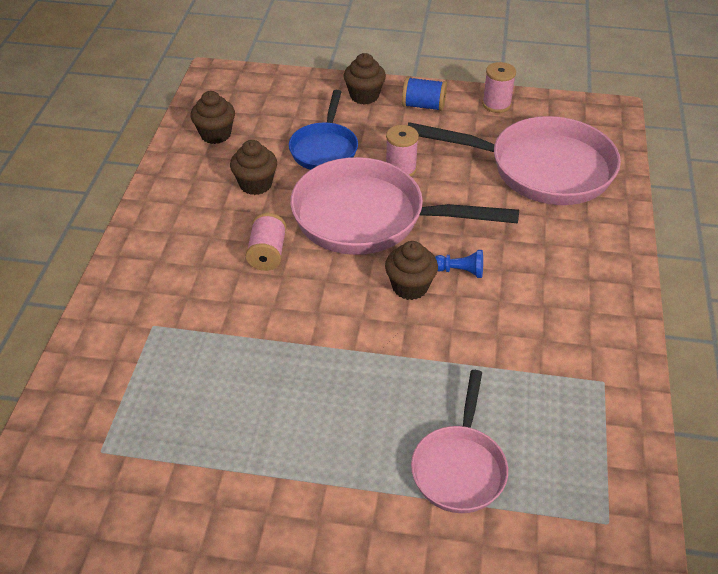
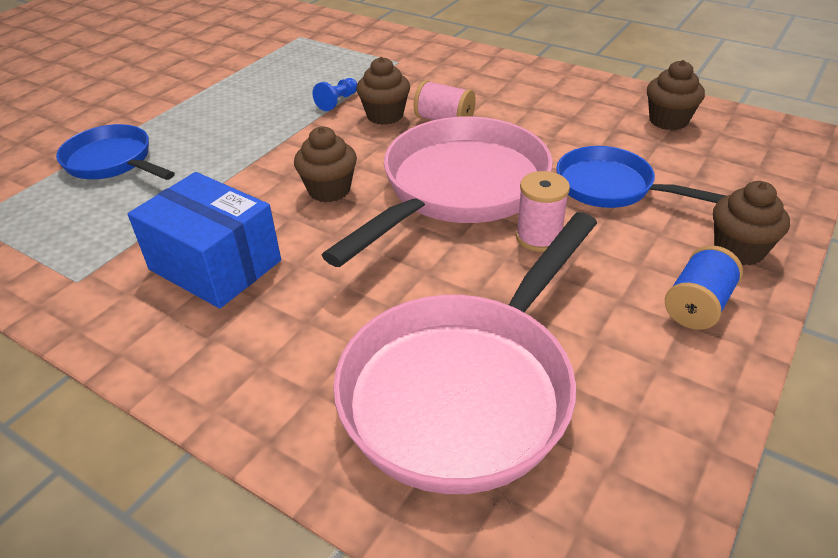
camera: 115 degrees right, 5 degrees down
brown cupcake [230,140,277,195] -> brown cupcake moved to [356,57,410,125]
pink pan [411,370,508,513] -> blue pan [56,124,175,180]
blue pawn [435,250,483,278] -> blue pawn moved to [312,78,357,111]
pink spool [482,62,516,113] -> none
none -> blue box [128,172,281,309]

